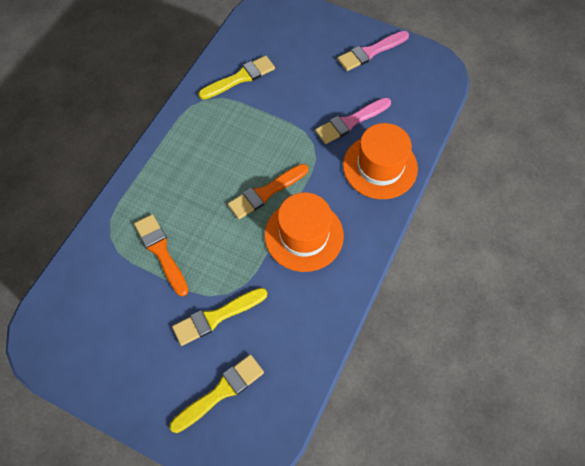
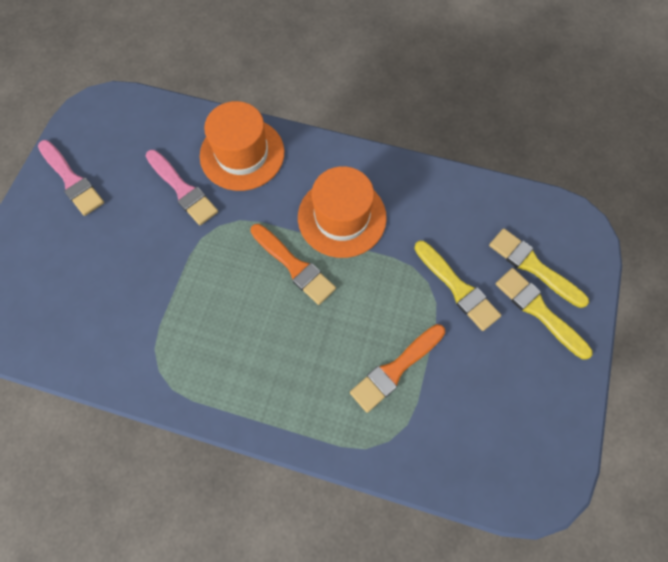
camera: 100 degrees left, 5 degrees up
yellow brush [198,56,275,100] -> yellow brush moved to [496,268,592,360]

